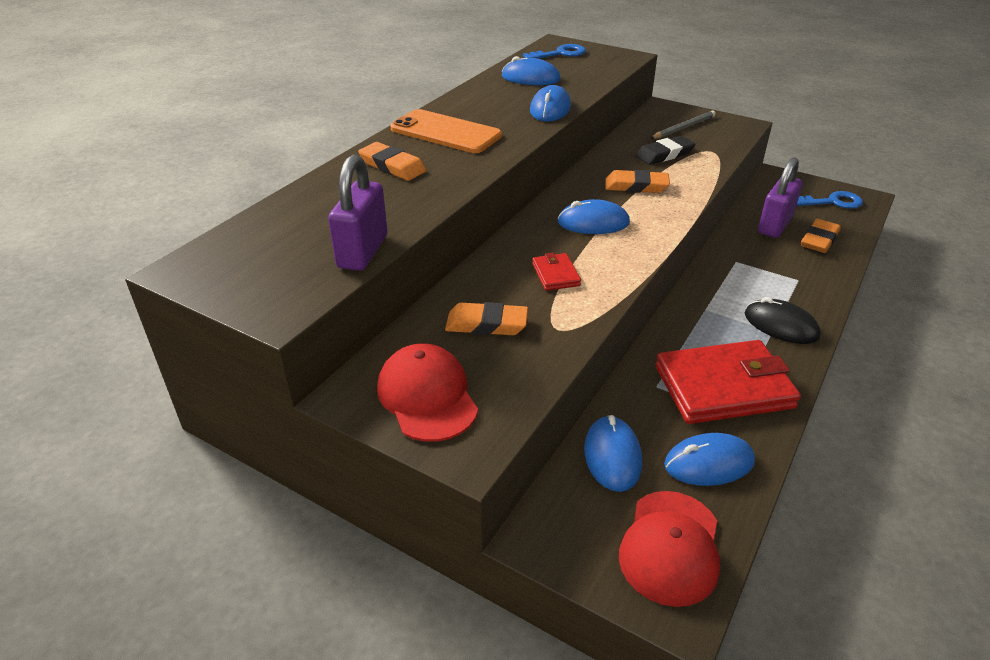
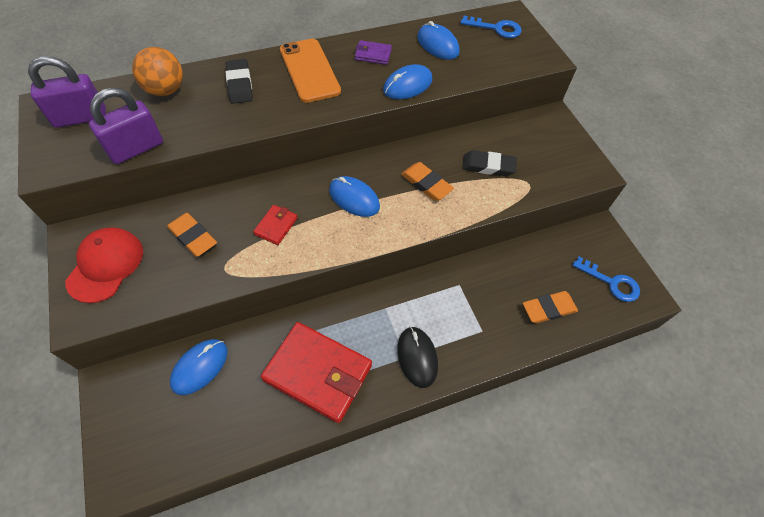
camera: 35 degrees right, 20 degrees up
orange eraser [358,142,426,181] -> black eraser [226,59,253,104]
red cap [619,491,720,607] -> none
grey pencil [650,111,716,139] -> none
blue mouse [664,433,755,486] -> none
purple padlock [758,157,802,238] -> purple padlock moved to [28,56,106,128]
none -> orange ball [132,47,183,96]
none -> purple wallet [355,40,392,65]

